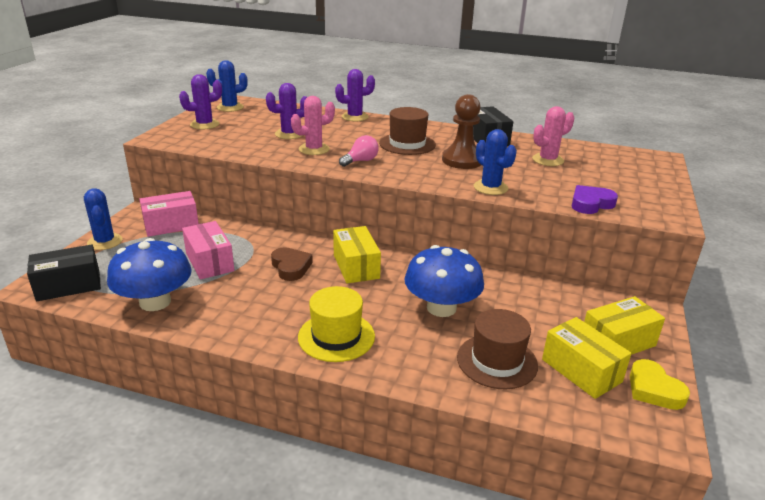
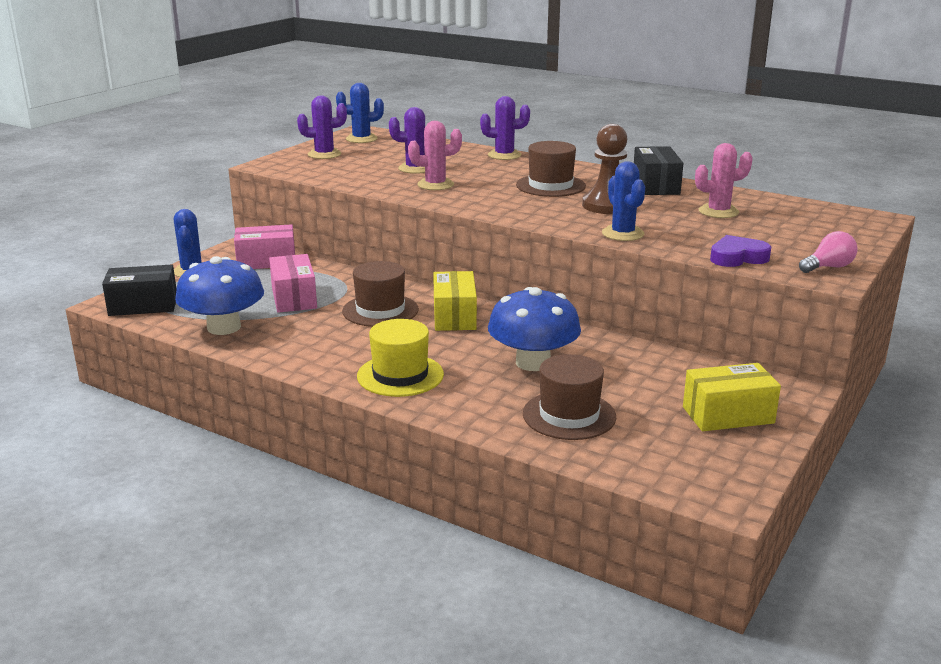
camera: 15 degrees right, 5 degrees down
brown heart [271,247,313,281] -> brown hat [342,261,419,327]
pink light bulb [339,135,379,167] -> pink light bulb moved to [799,231,858,273]
yellow box [542,317,632,399] -> none
yellow heart [630,359,690,410] -> none

